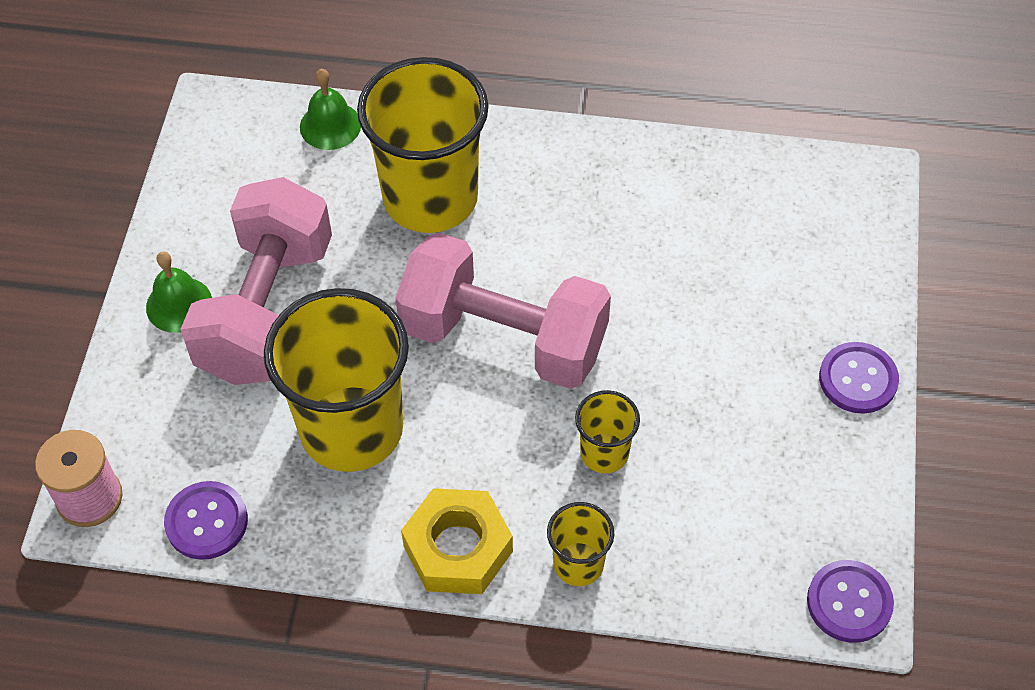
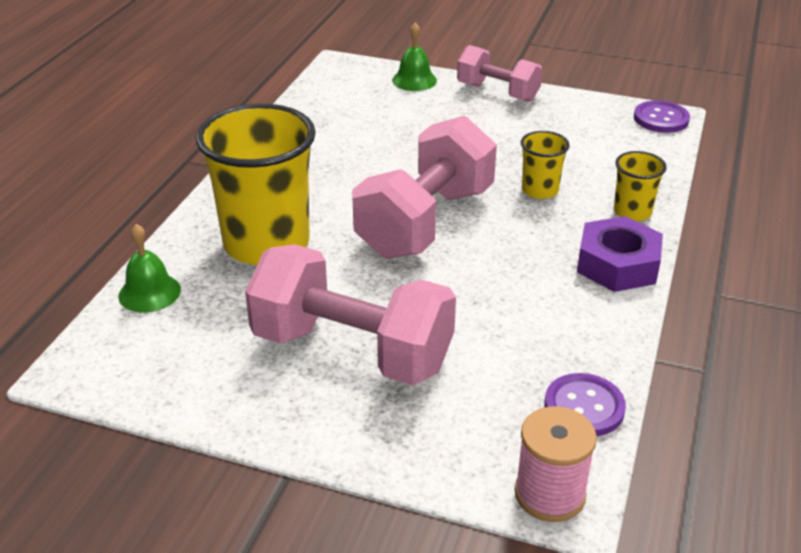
camera: 80 degrees left, 20 degrees down
green bell [146,251,212,333] -> green bell moved to [392,23,437,91]
yellow cup [264,288,409,472] -> none
yellow nut [401,488,513,594] -> purple nut [577,216,663,292]
purple button [819,342,899,414] -> pink dumbbell [457,45,543,102]

